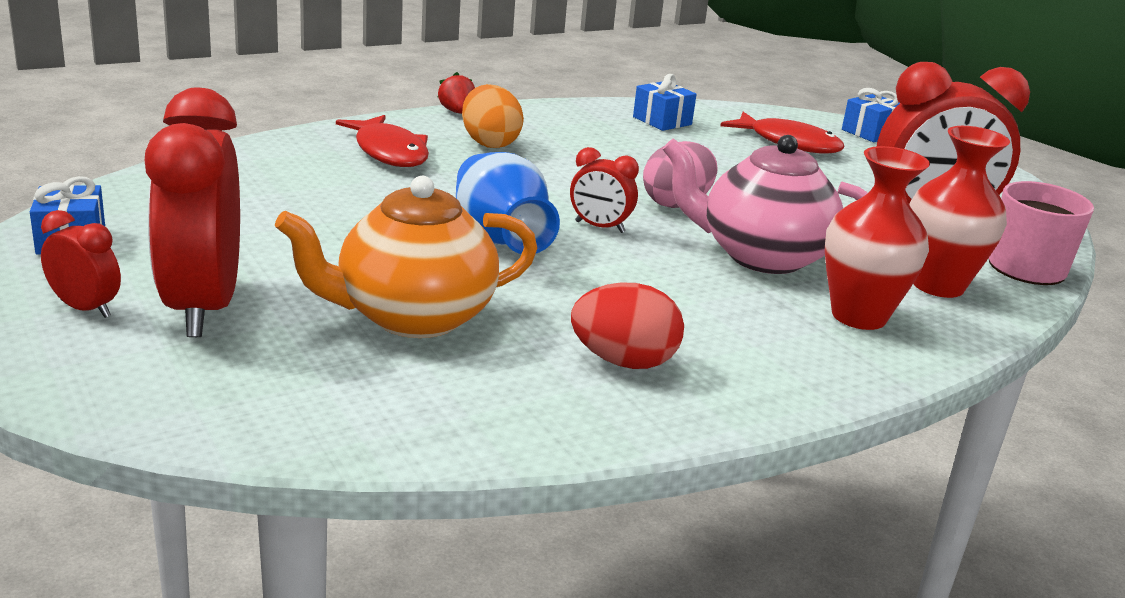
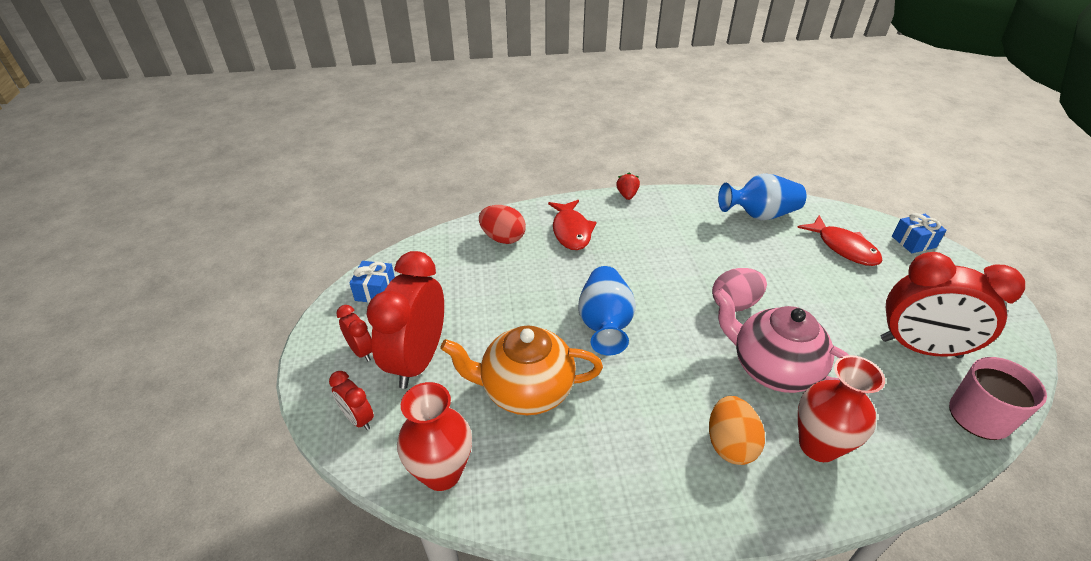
camera: 25 degrees right, 15 degrees up
orange egg [462,84,524,148] -> orange egg moved to [709,396,765,465]
red clock [570,147,639,233] -> red clock moved to [329,371,374,430]
red egg [571,282,684,369] -> red egg moved to [479,205,526,244]
blue gift [633,74,697,131] -> blue vase [718,173,806,220]
red vase [910,126,1010,298] -> red vase moved to [397,382,472,491]

